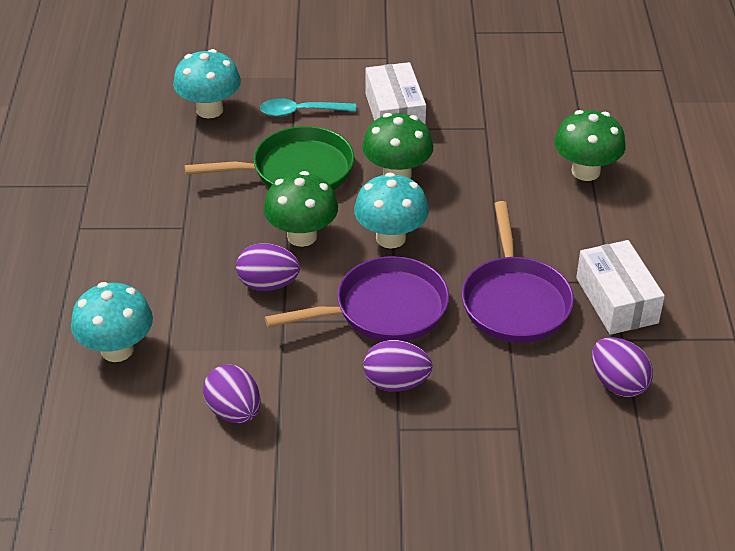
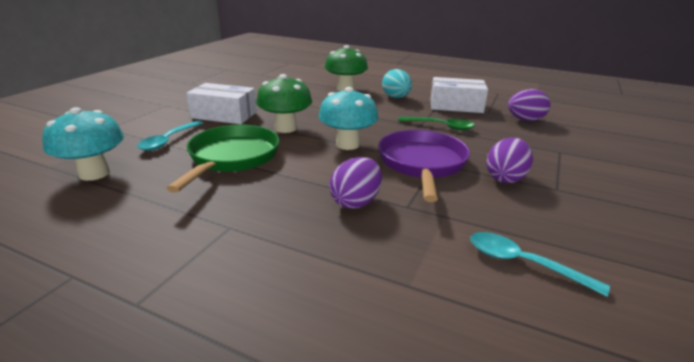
camera: 65 degrees left, 15 degrees down
turquoise mushroom [71,282,153,362] -> none
purple egg [203,364,260,423] -> turquoise spoon [470,232,610,297]
green mushroom [264,171,338,247] -> none
purple pan [462,201,574,343] -> green spoon [398,117,475,130]
none -> turquoise egg [382,69,412,98]

